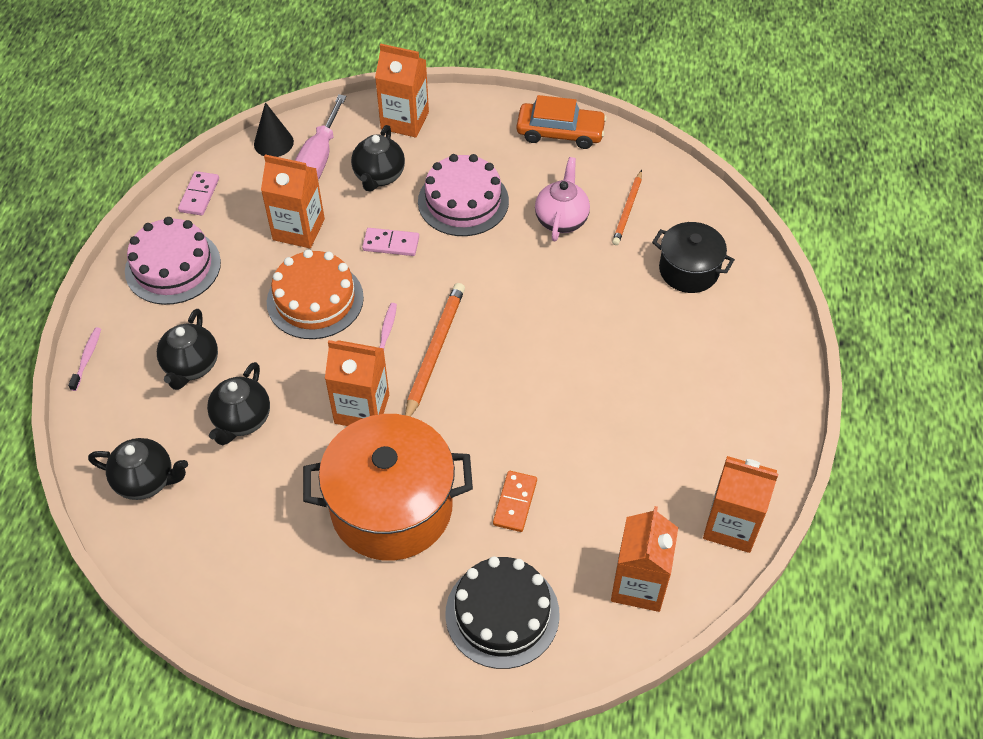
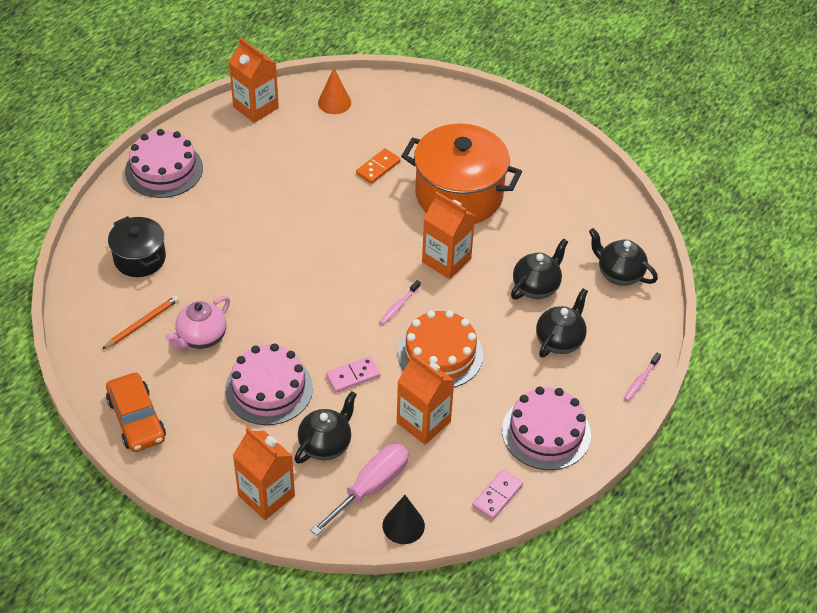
camera: 155 degrees left, 5 degrees down
pink domino [362,228,419,256] -> pink domino turned 60 degrees counterclockwise [326,356,380,393]
orange pencil [405,283,465,417] -> none
black cake [445,556,560,669] -> none
orange car [517,95,607,149] -> orange car turned 150 degrees counterclockwise [106,373,166,452]
orange carton [611,506,678,612] -> orange cone [318,68,351,114]
none -> pink cake [125,129,203,198]

